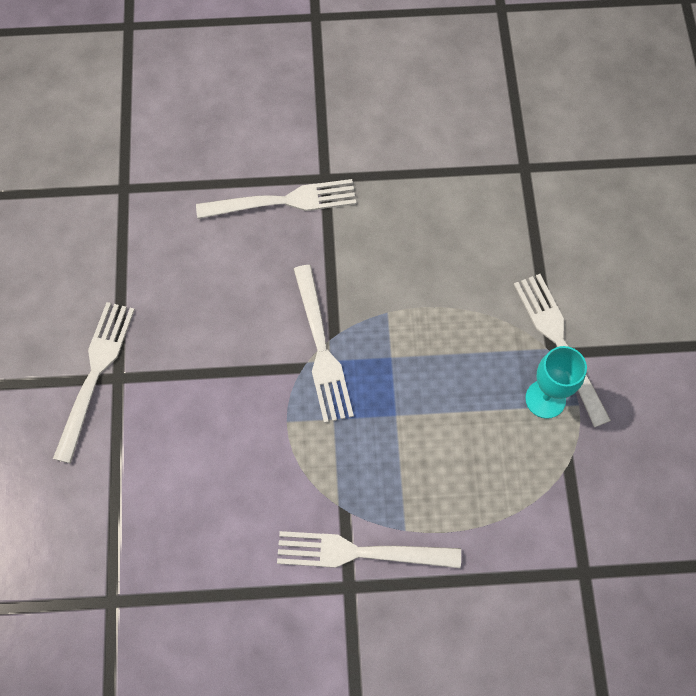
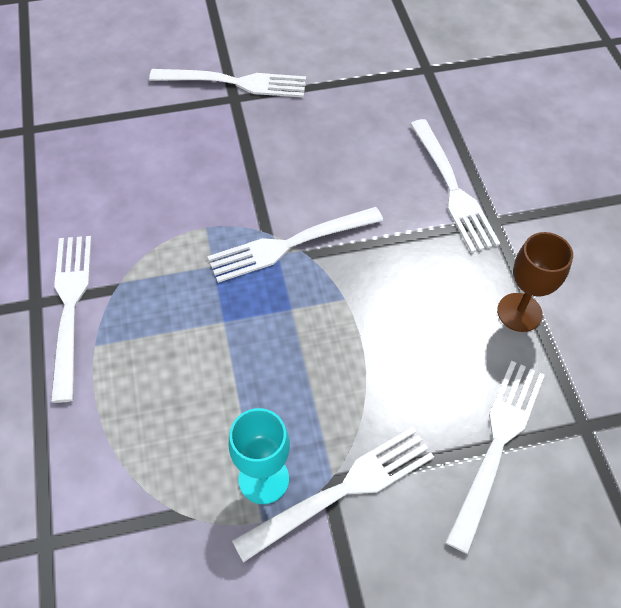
camera: 80 degrees right, 10 degrees down
none -> white fork [445,361,545,554]
none -> brown goblet [497,232,573,332]

